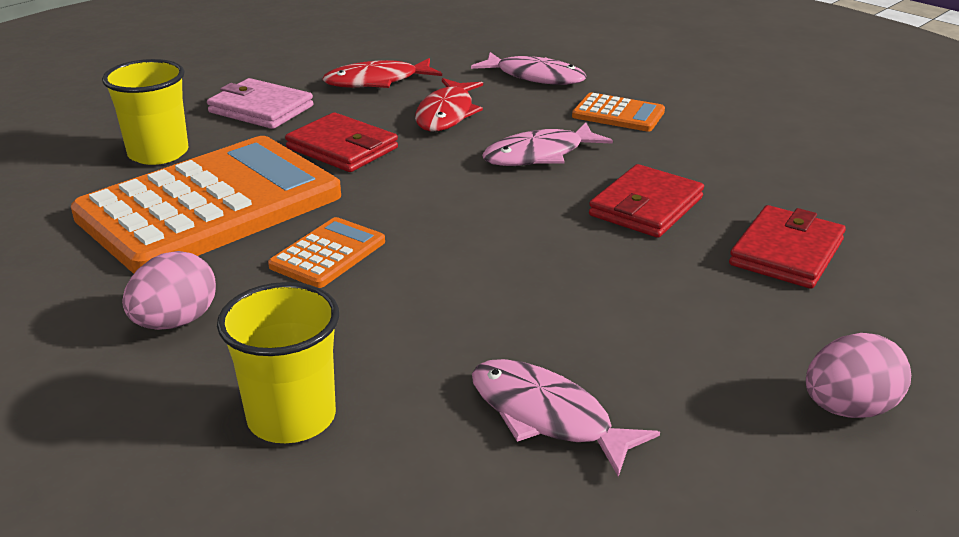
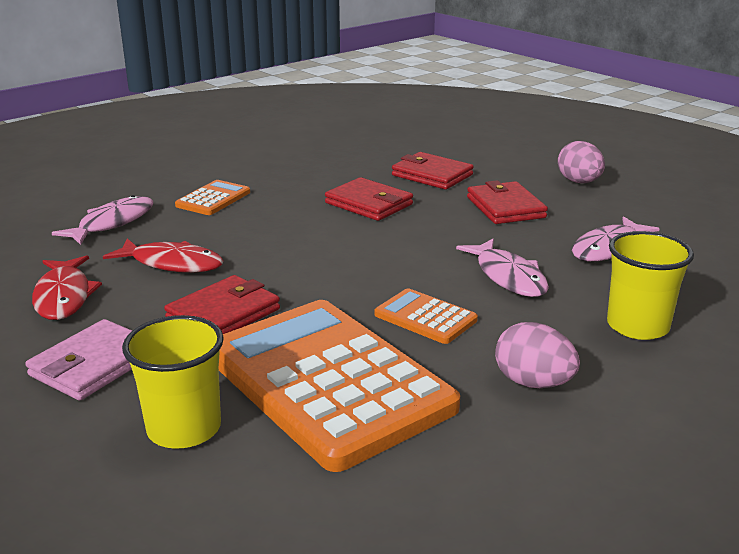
camera: 85 degrees left, 5 degrees down
pink fish [482,122,613,166] -> pink fish moved to [456,239,549,297]
none -> red wallet [467,180,548,224]

